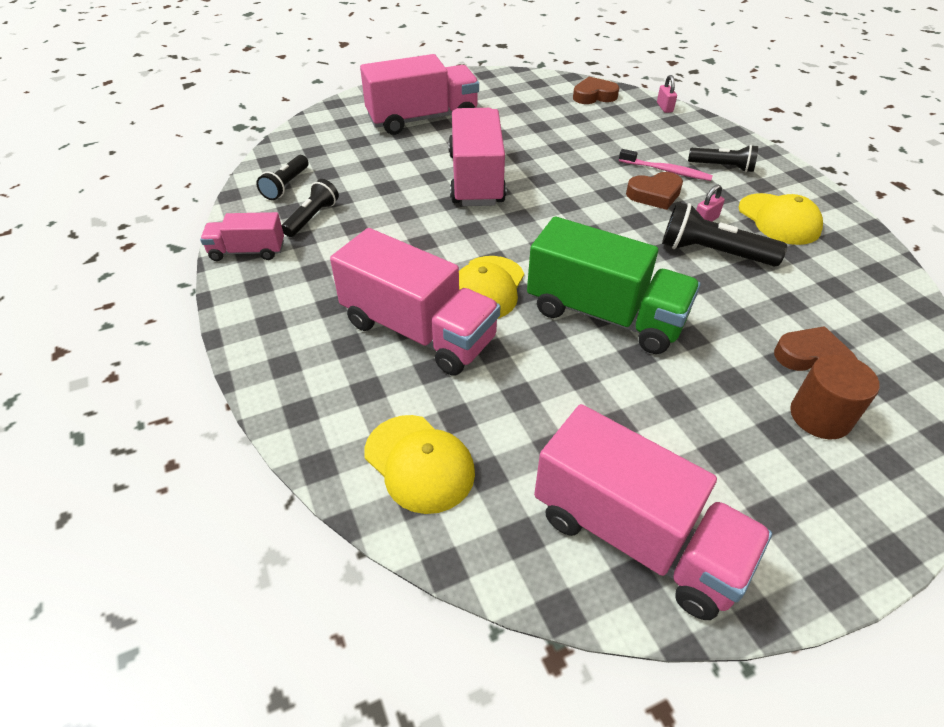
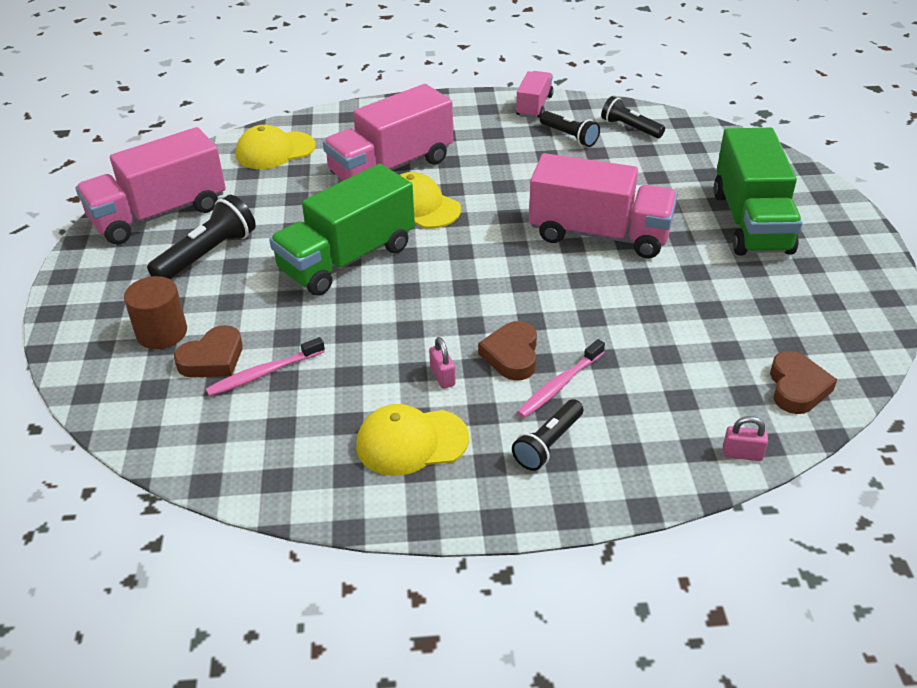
camera: 110 degrees right, 5 degrees down
pink truck [360,54,479,135] -> green truck [714,128,802,255]
black flashlight [662,202,787,266] -> black flashlight moved to [147,195,256,279]
none -> pink toothbrush [206,337,325,396]

